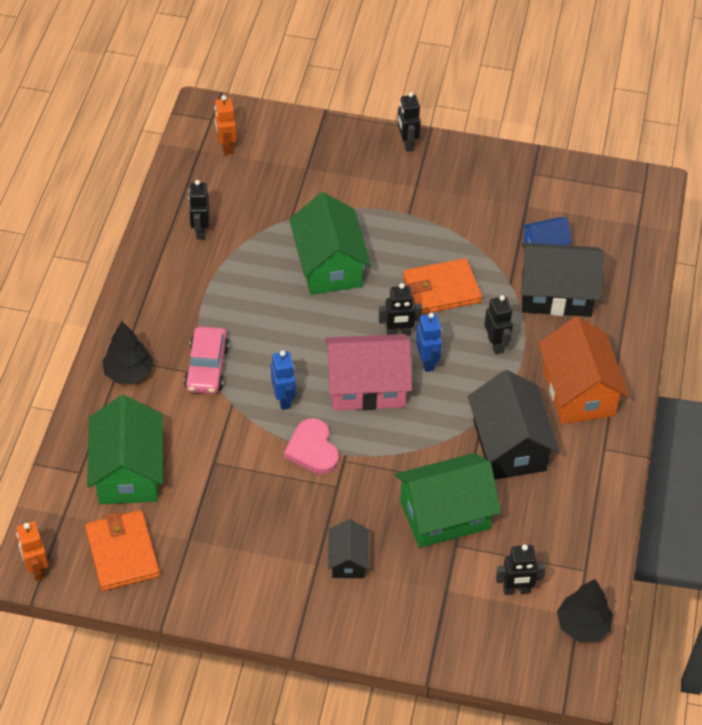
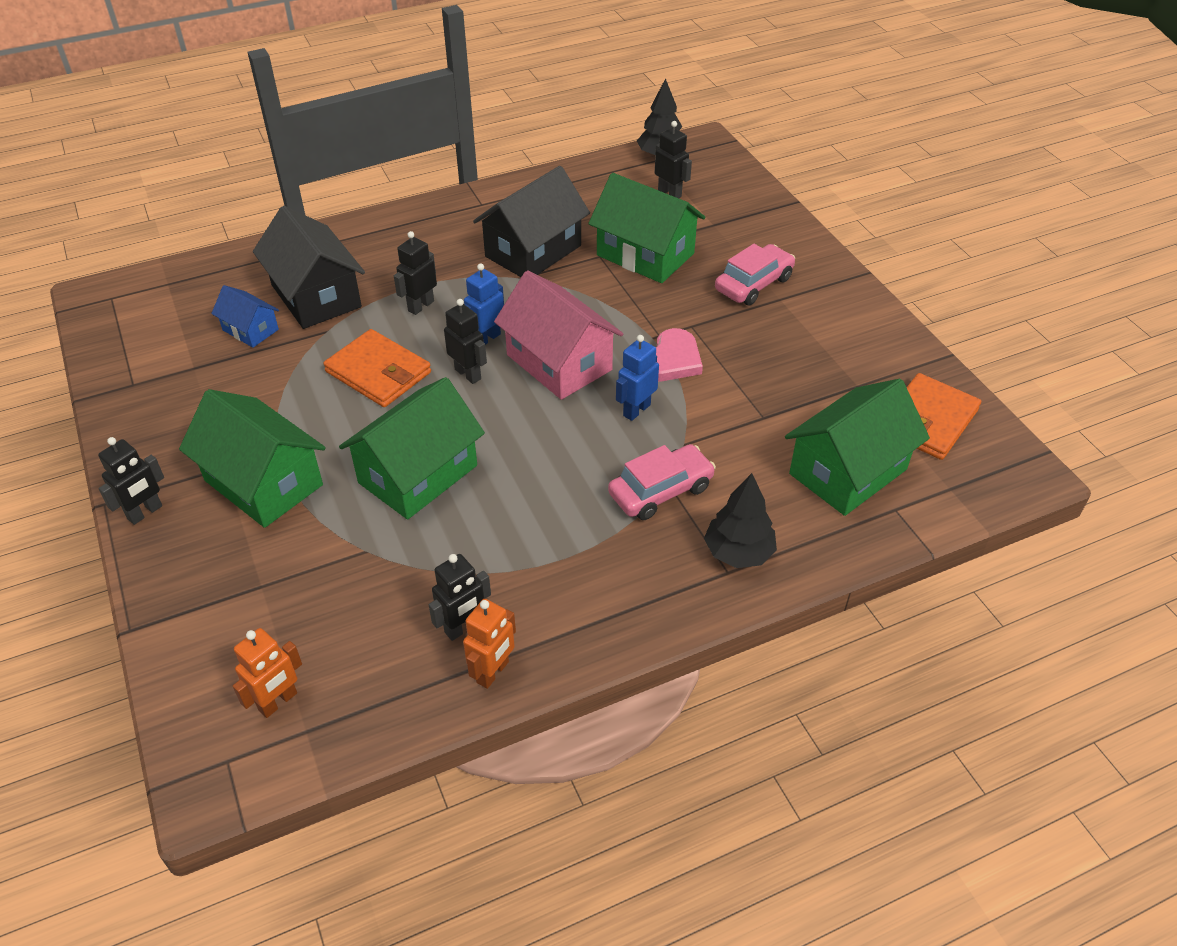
camera: 125 degrees left, 5 degrees down
orange robot [16,521,48,581] -> orange robot moved to [463,599,516,689]
black house [328,519,369,578] -> pink car [715,244,795,305]
orange house [538,317,629,424] -> none
none -> green house [179,389,326,528]

